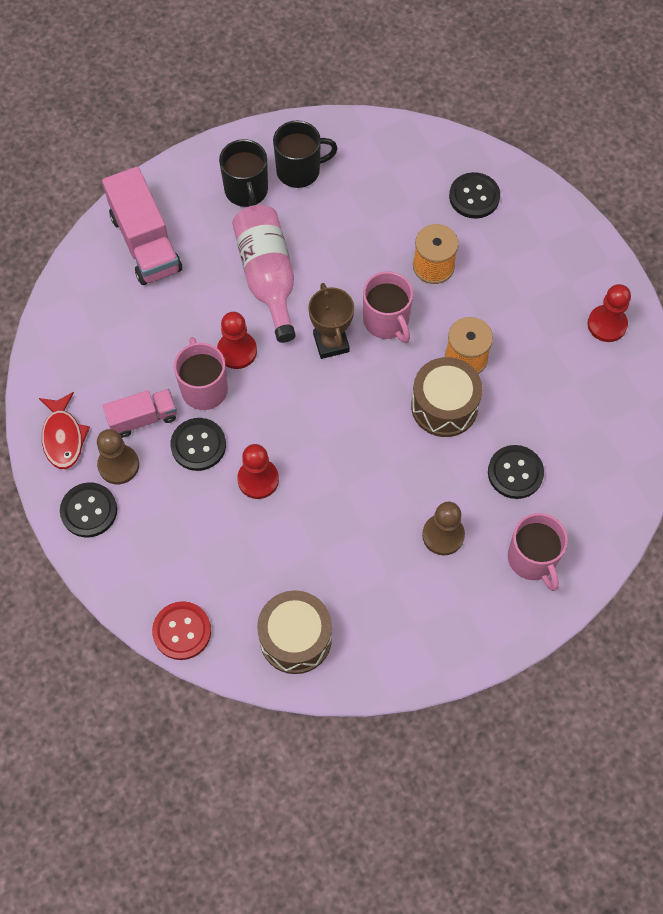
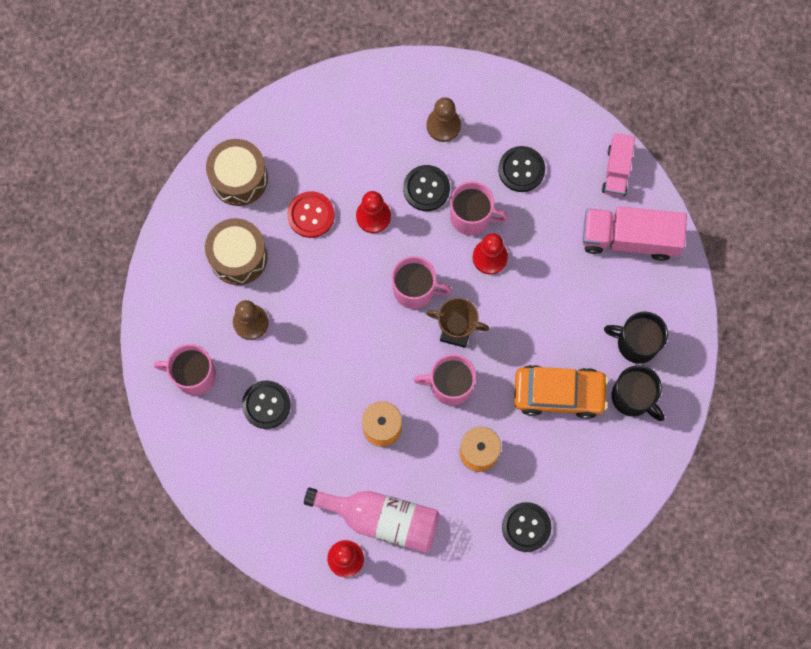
camera: 120 degrees right, 10 degrees up
red fish [39,392,90,469] -> none
black button [60,483,117,537] -> black button moved to [498,146,545,192]
pink truck [103,389,177,438] -> pink truck moved to [602,133,635,197]
red button [152,601,211,660] -> red button moved to [287,191,335,238]
pink bottle [232,205,296,343] -> pink bottle moved to [304,487,440,553]
black mug [273,120,338,188] -> black mug turned 60 degrees counterclockwise [612,365,664,421]
brown drum [411,357,483,437] -> brown drum moved to [205,218,268,285]
none -> pink mug [392,256,452,309]
none -> orange car [514,365,608,419]

